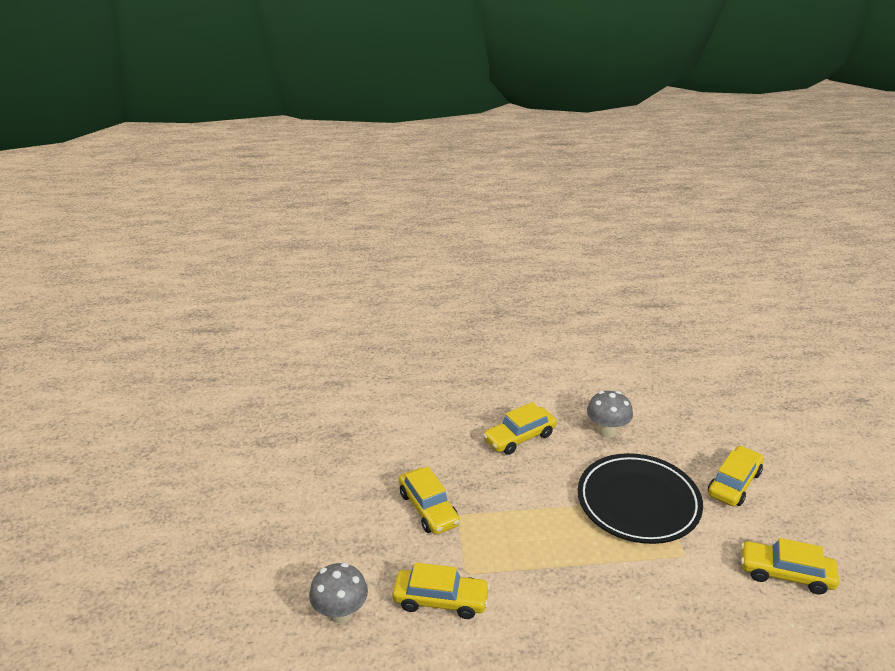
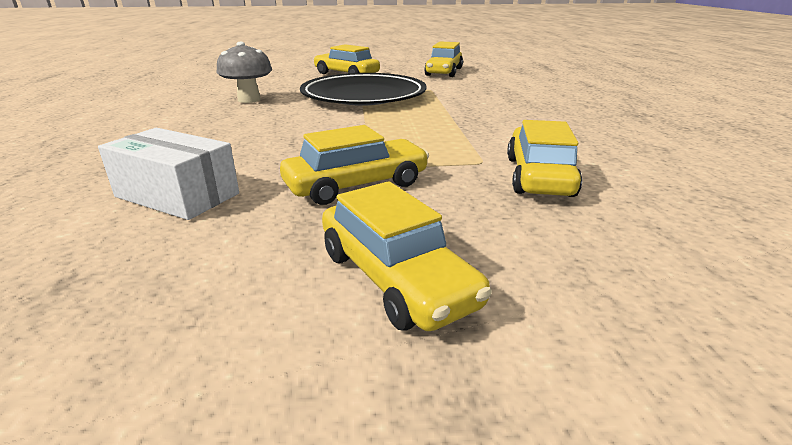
camera: 90 degrees left, 5 degrees down
grey mushroom [309,563,368,623] -> none
yellow car [483,402,557,455] -> yellow car moved to [322,181,492,331]
none -> white box [98,128,239,220]

